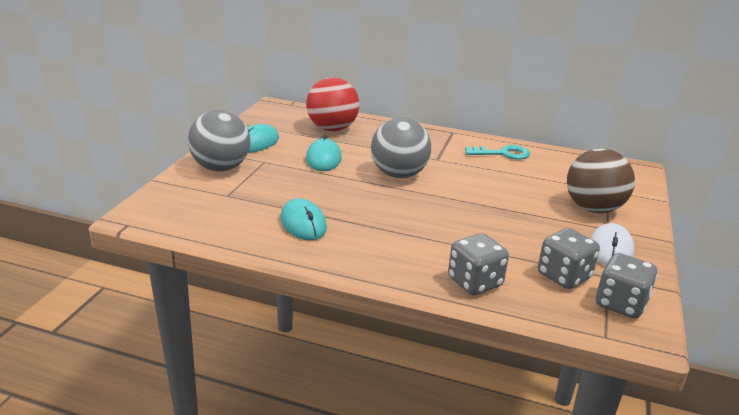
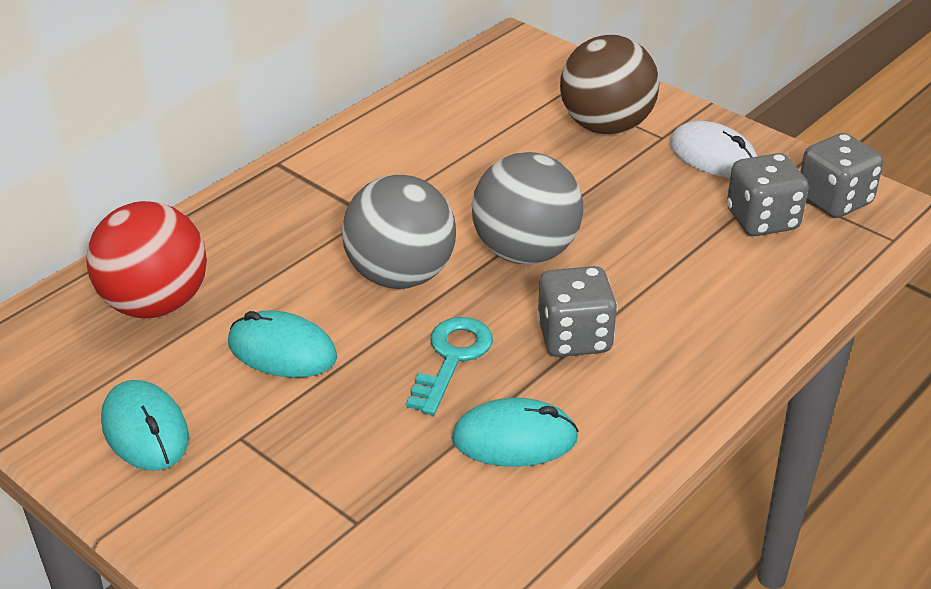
camera: 65 degrees left, 10 degrees up
grey ball [188,110,250,171] -> grey ball moved to [472,152,583,264]
grey dice [448,233,509,295] -> grey dice moved to [537,266,618,357]
turquoise key [465,145,530,160] -> turquoise key moved to [406,317,493,415]

